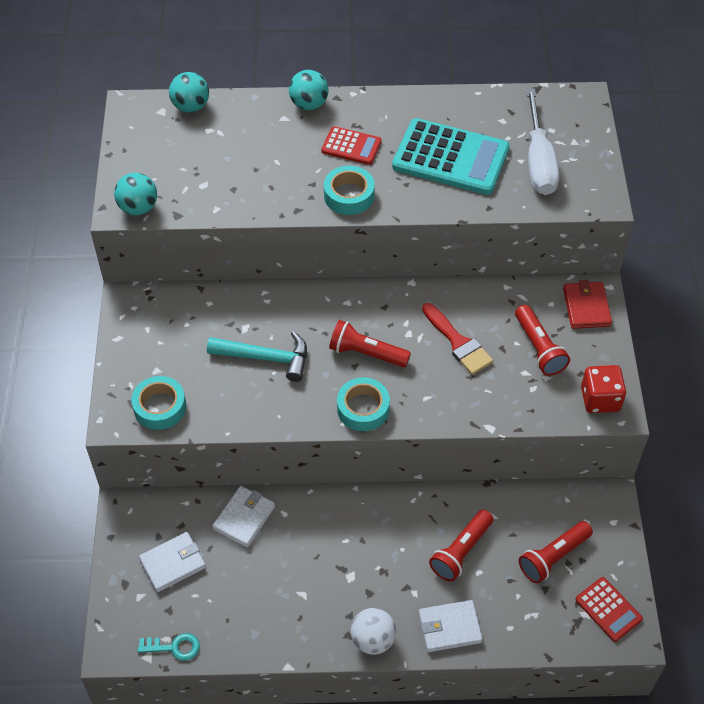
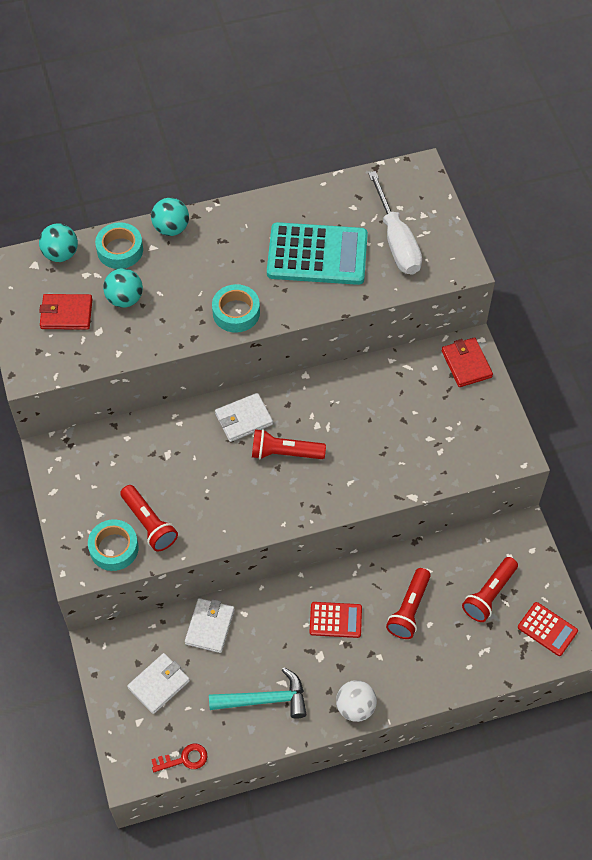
camera: 15 degrees left, 5 degrees up
turquoise ball [114,173,157,215] -> turquoise ball moved to [103,268,143,308]
turquoise key [137,633,200,661] -> red key [151,744,207,772]
turquoise hammer [207,331,307,382] -> turquoise hammer moved to [209,667,307,719]
red calculator [321,126,382,165] -> red calculator moved to [310,602,362,638]
turquoise tape [337,377,390,431] -> turquoise tape moved to [95,222,143,269]
white wallet [419,600,483,652] -> white wallet moved to [215,393,273,442]
red brush [422,303,493,375] -> none
red flashlight [515,305,570,376] -> red flashlight moved to [120,485,178,552]
red dice [581,365,626,413] -> none
none -> red wallet [39,294,93,330]

